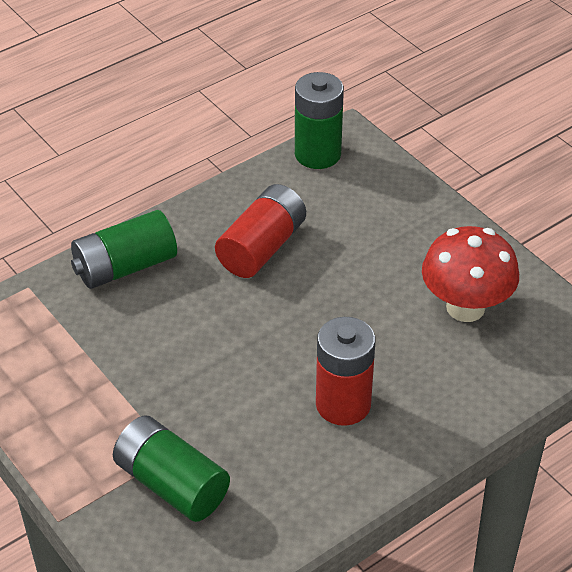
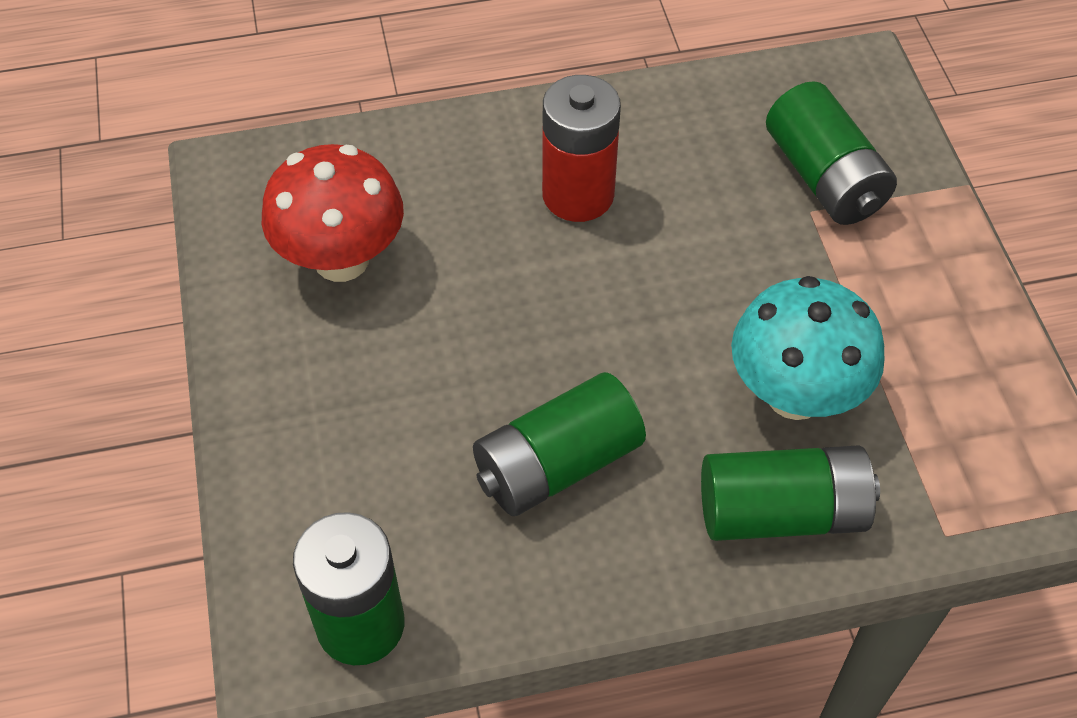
camera: 155 degrees left, 10 degrees up
red battery [215,184,306,278] -> green battery [473,372,646,516]
none -> turquoise mushroom [731,276,885,420]

